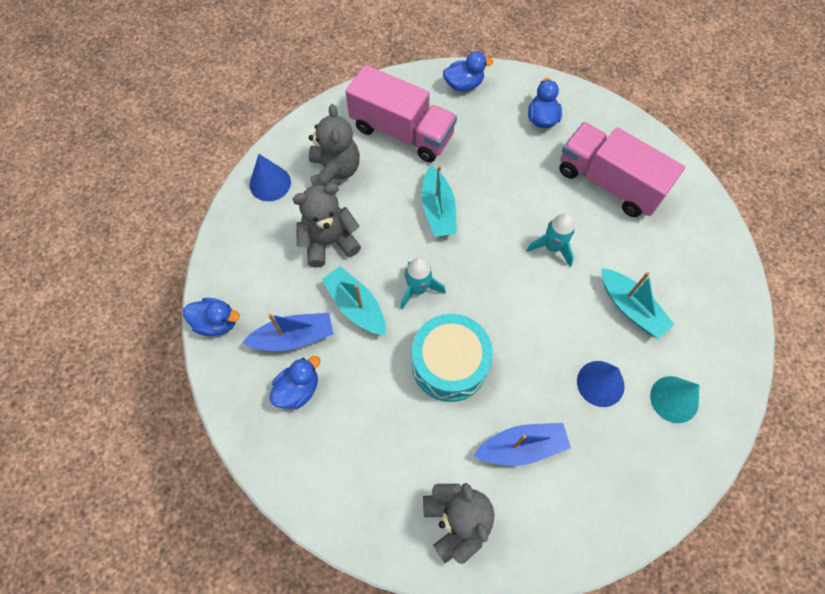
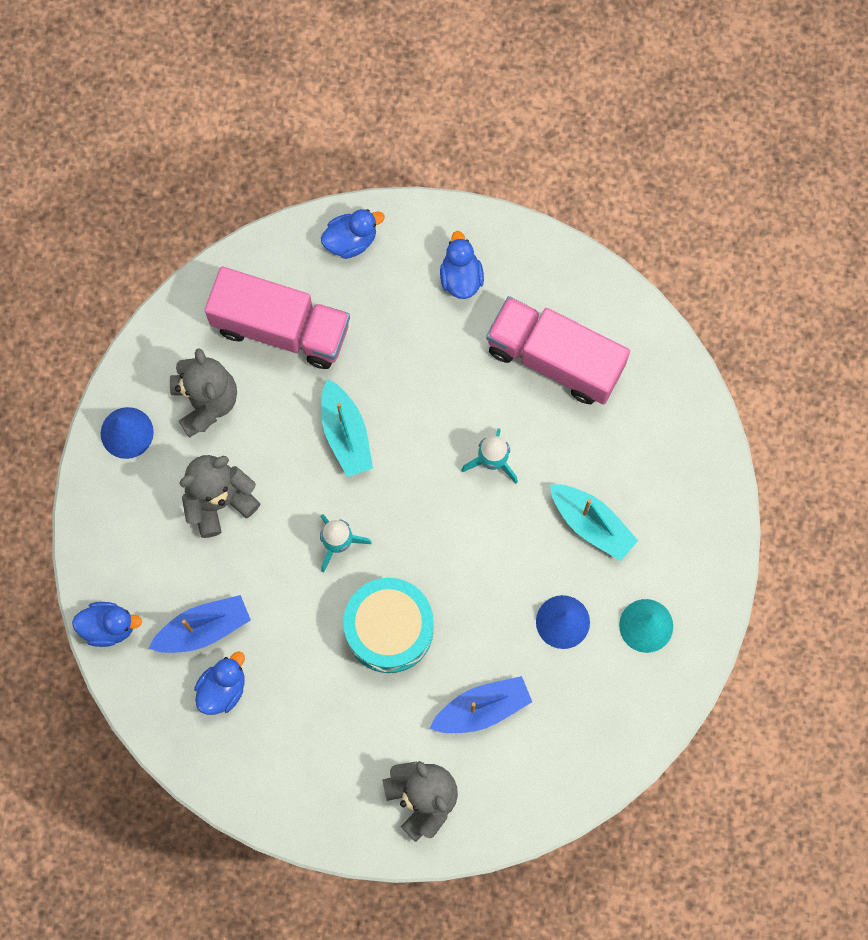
camera: 10 degrees left, 10 degrees up
turquoise boat [322,266,386,335] -> none

